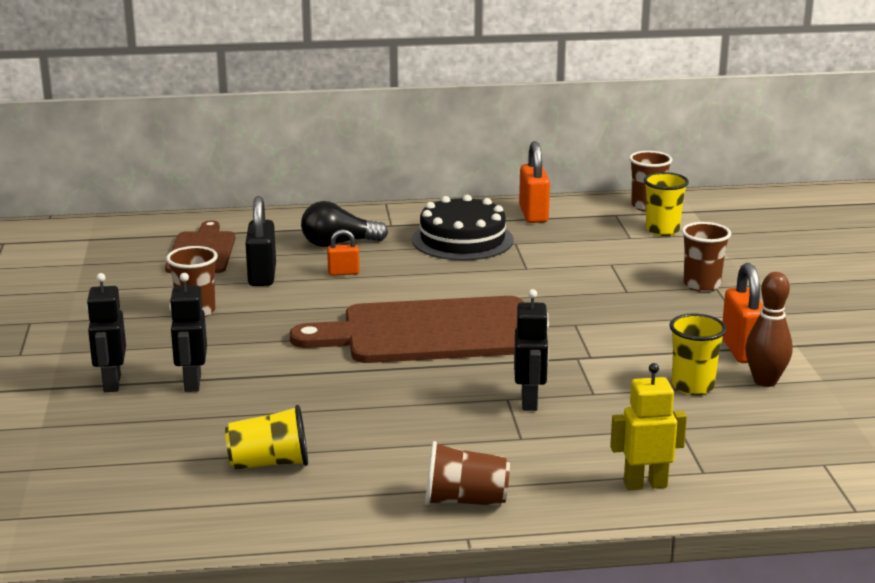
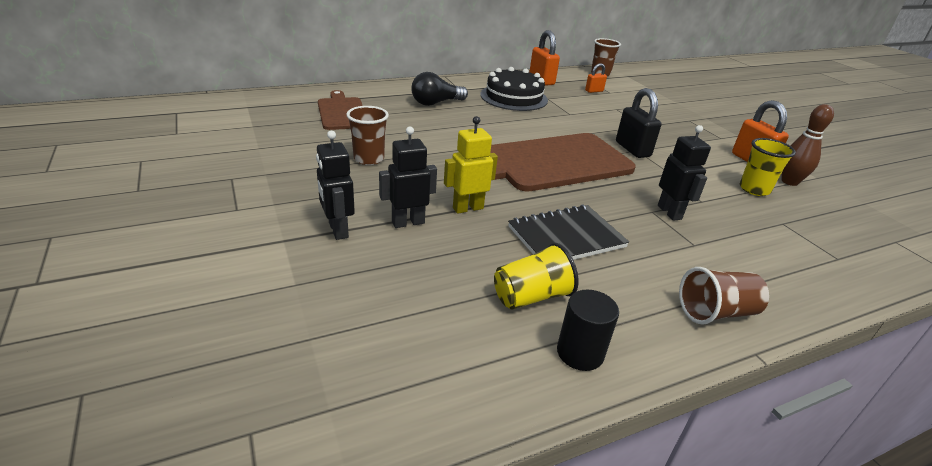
camera: 20 degrees left, 10 degrees up
black robot [169,273,207,392] -> black robot turned 90 degrees clockwise [379,126,437,228]
black padlock [245,196,276,286] -> black padlock moved to [616,88,661,158]
orange padlock [327,229,359,276] -> orange padlock moved to [585,63,607,93]
yellow robot [610,363,687,490] -> yellow robot moved to [444,116,498,214]
yellow cup [644,172,689,236] -> none
brown cup [682,222,731,292] -> none
none -> black notebook [508,205,629,260]
none -> black cylinder [557,290,619,371]

